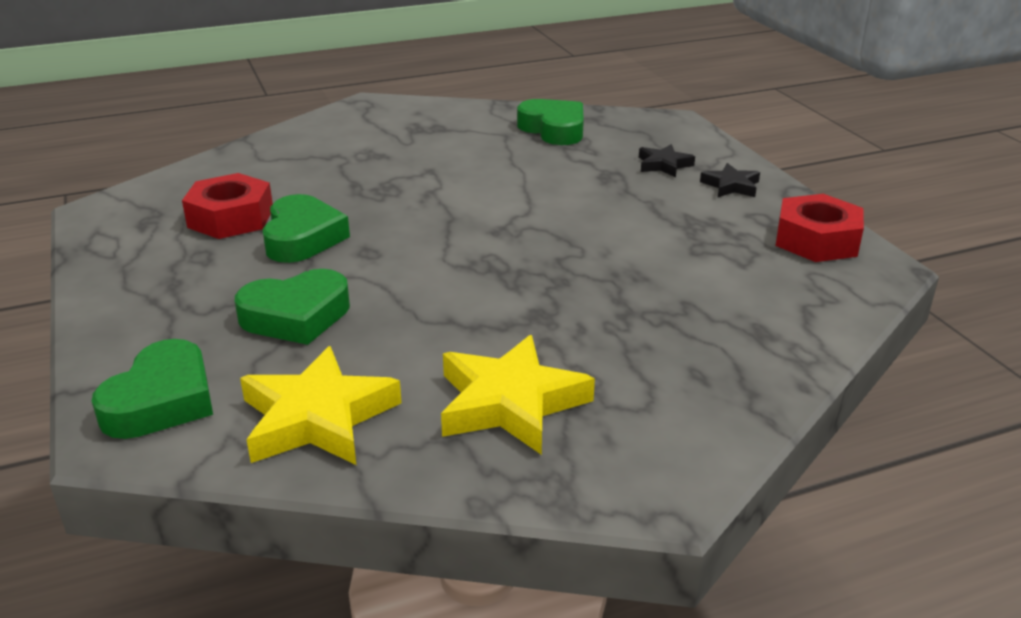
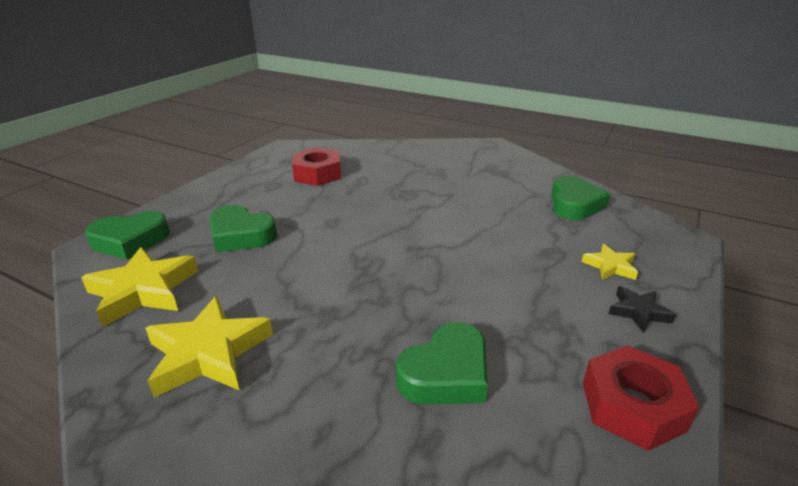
camera: 50 degrees right, 0 degrees up
green heart [262,194,350,263] -> green heart moved to [396,322,488,405]
black star [639,144,695,178] -> yellow star [581,244,638,280]

